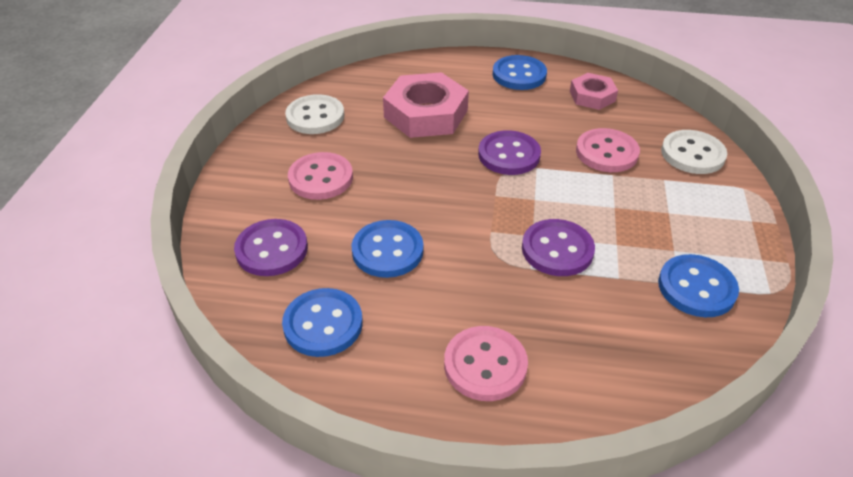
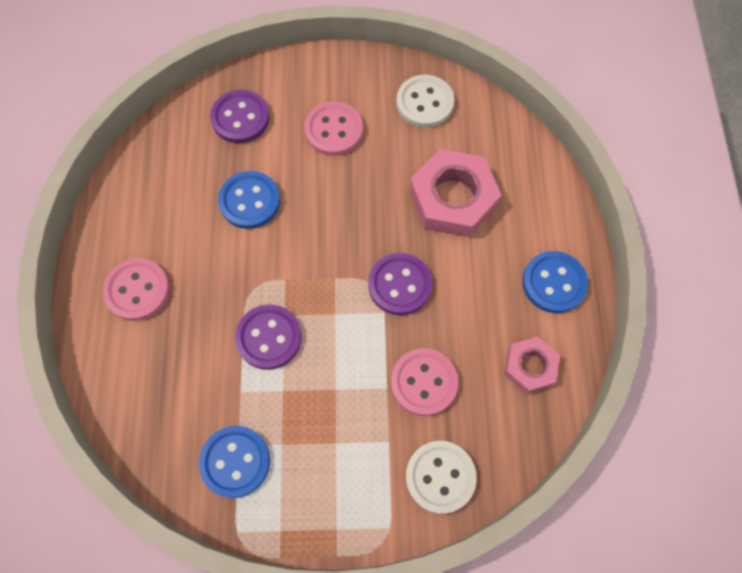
camera: 80 degrees right, 25 degrees up
blue button [282,288,363,357] -> none

